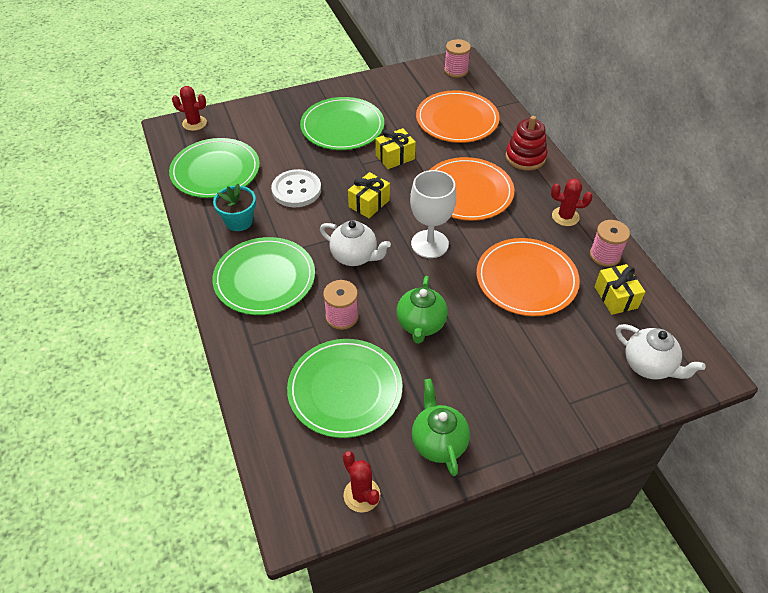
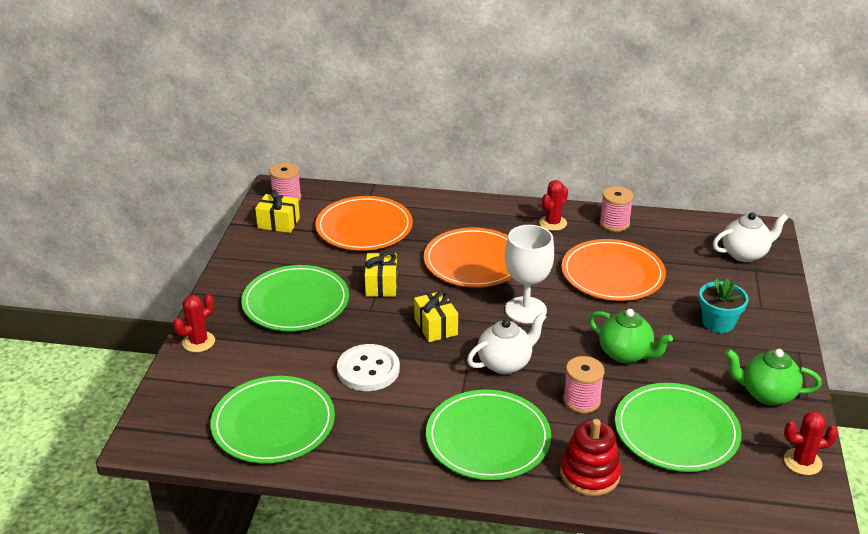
camera: 60 degrees left, 15 degrees down
red cactus [172,86,207,131] -> red cactus moved to [173,294,215,352]
turquoise flower pot [213,184,256,231] -> turquoise flower pot moved to [699,278,749,333]
red stacking toy [506,116,547,171] -> red stacking toy moved to [560,419,621,496]
yellow gift [595,264,645,315] -> yellow gift moved to [255,189,300,233]

